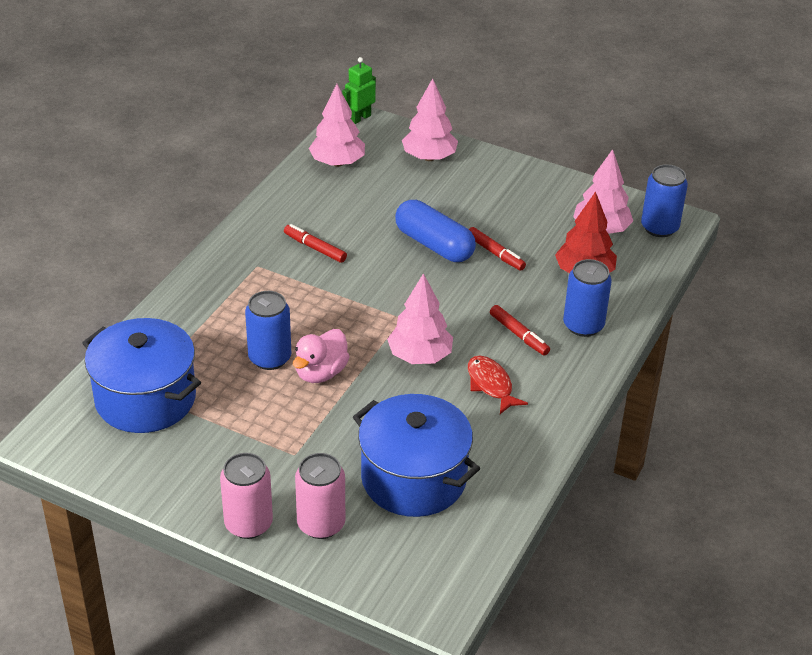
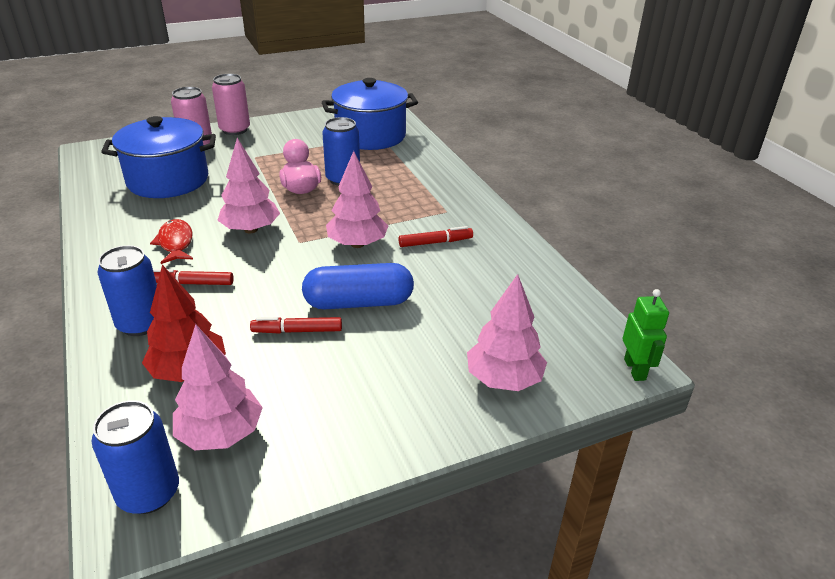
camera: 130 degrees right, 5 degrees down
pink tree [309,84,365,167] -> pink tree moved to [326,151,388,248]
red fish [468,356,528,414] -> red fish turned 120 degrees counterclockwise [150,219,193,264]

